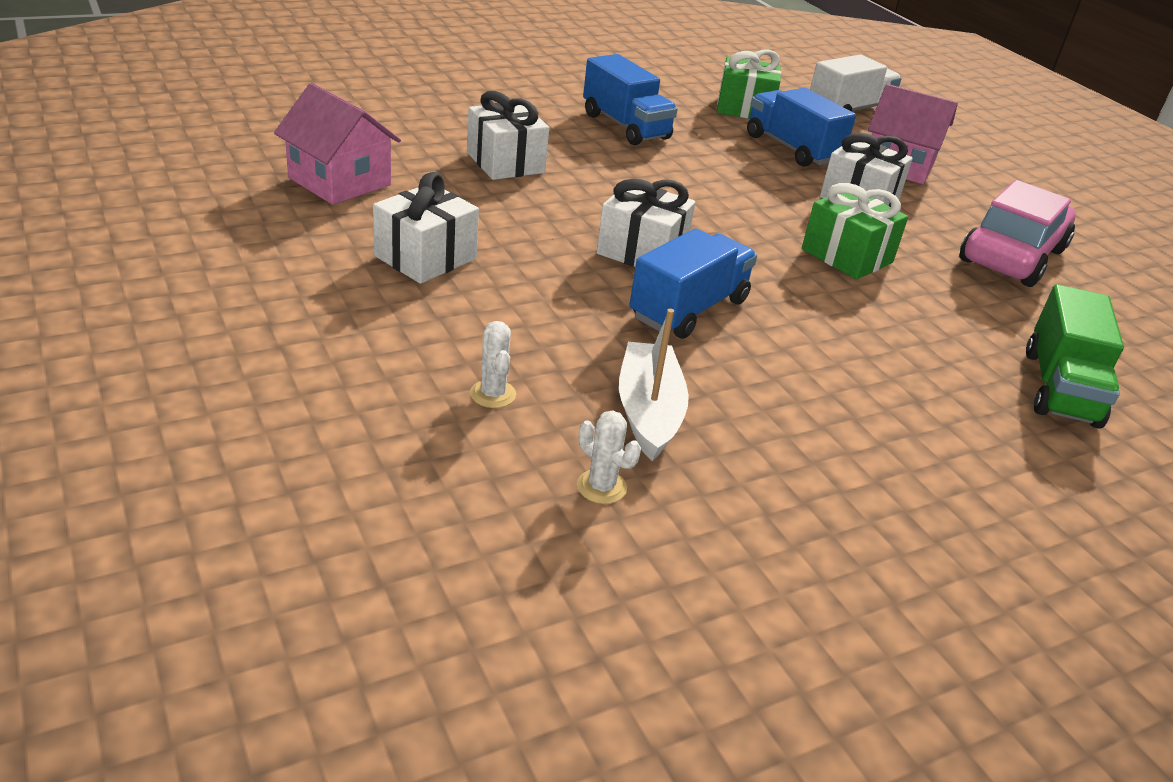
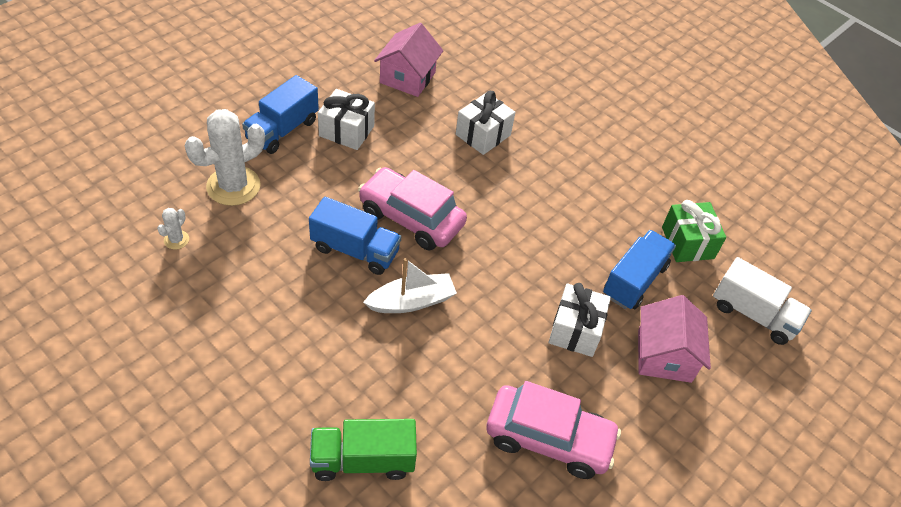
camera: 70 degrees right, 15 degrees up
white cactus [470,321,516,408] -> white cactus [185,109,265,206], size x2.27
blue truck [583,54,678,145] -> blue truck moved to [242,75,319,154]
white gift [596,179,695,267] -> pink car [358,167,467,251]
white boat [619,309,689,461] -> white boat moved to [363,258,457,313]
green gift [802,183,908,280] -> none

